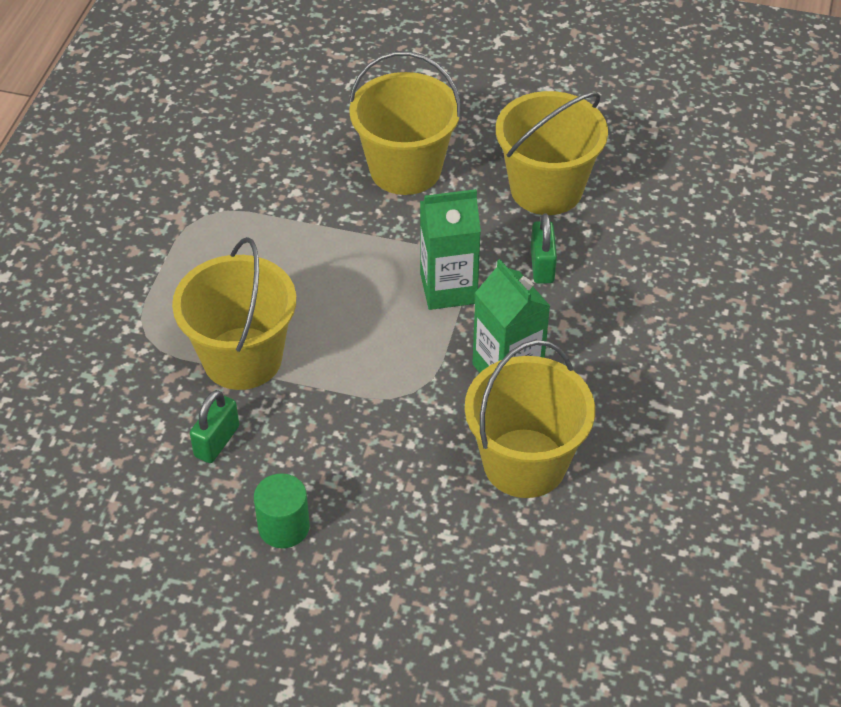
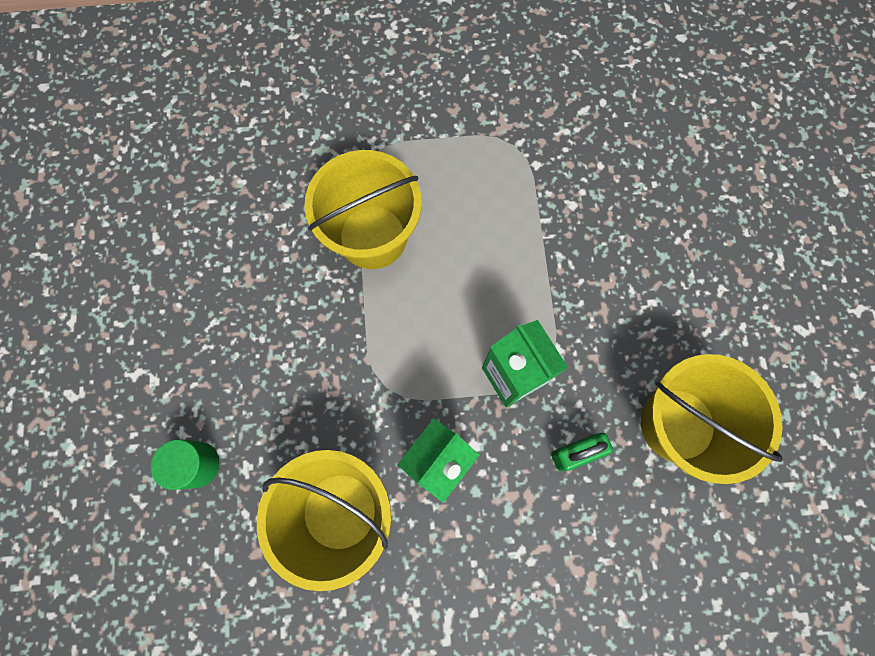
camera: 70 degrees right, 25 degrees up
green padlock [190,390,239,463] -> none
green cylinder [254,473,310,548] -> green cylinder moved to [151,439,219,490]
yellow bucket [349,51,462,195] -> none

